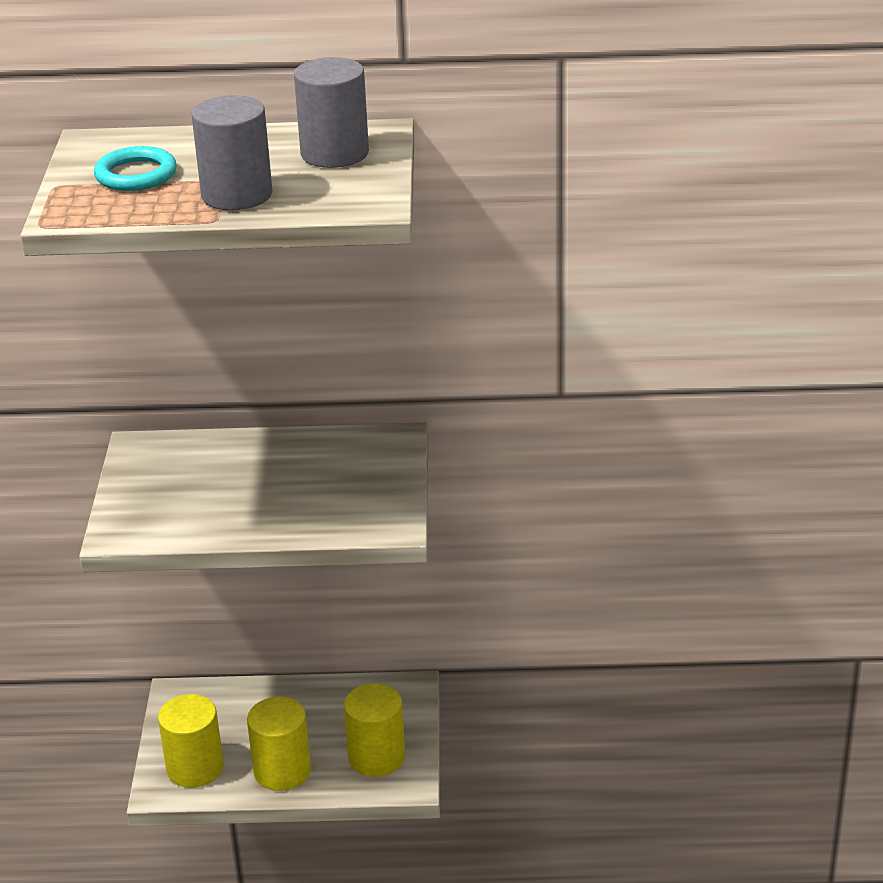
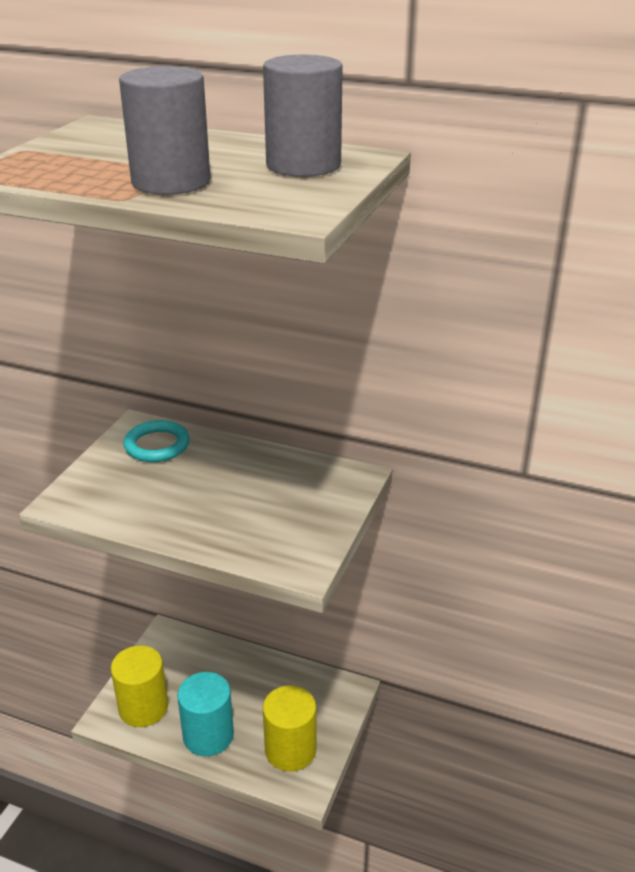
camera: 20 degrees right, 0 degrees up
turquoise ring [94,146,177,191] -> turquoise ring moved to [123,420,190,462]
yellow cylinder [247,697,311,791] -> turquoise cylinder [177,672,234,756]

